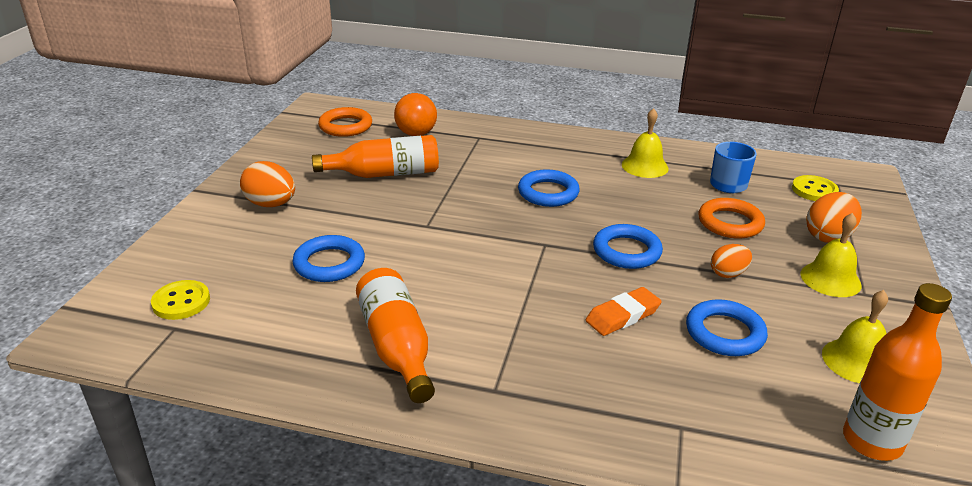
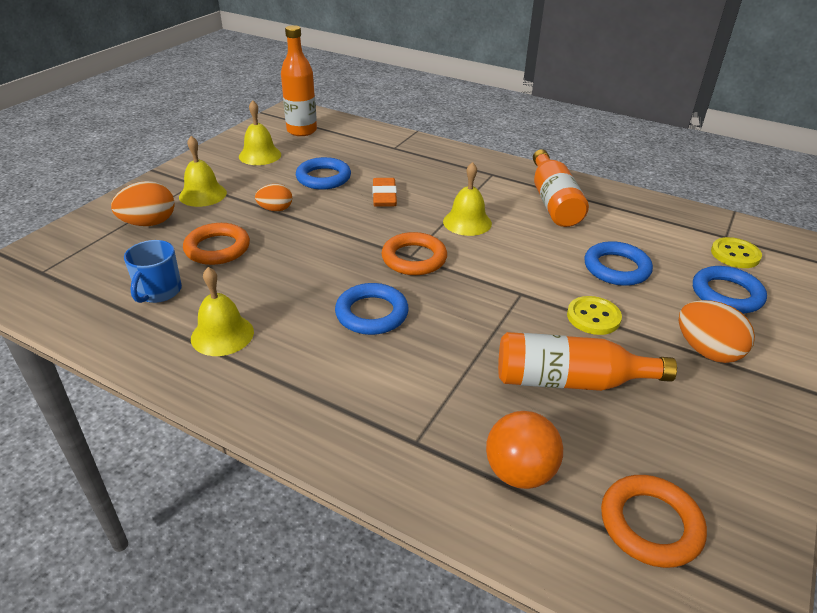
camera: 165 degrees left, 5 degrees up
orange eraser [586,287,662,336] -> orange eraser turned 75 degrees counterclockwise [373,178,397,207]
blue ring [593,224,663,269] -> blue ring moved to [693,266,767,314]
yellow button [792,175,839,201] -> yellow button moved to [567,296,622,335]
none -> orange ring [382,232,447,275]
none -> yellow bell [443,162,492,236]

